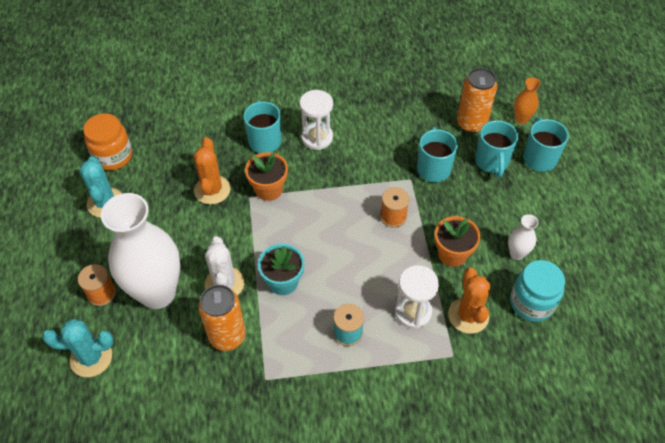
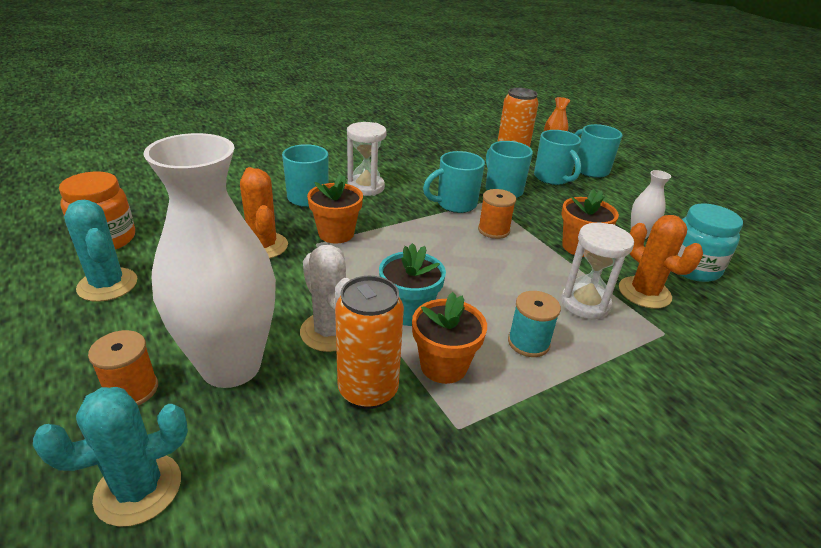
camera: 25 degrees left, 20 degrees down
none -> orange flower pot [412,292,487,384]
none -> turquoise mug [423,151,485,213]

